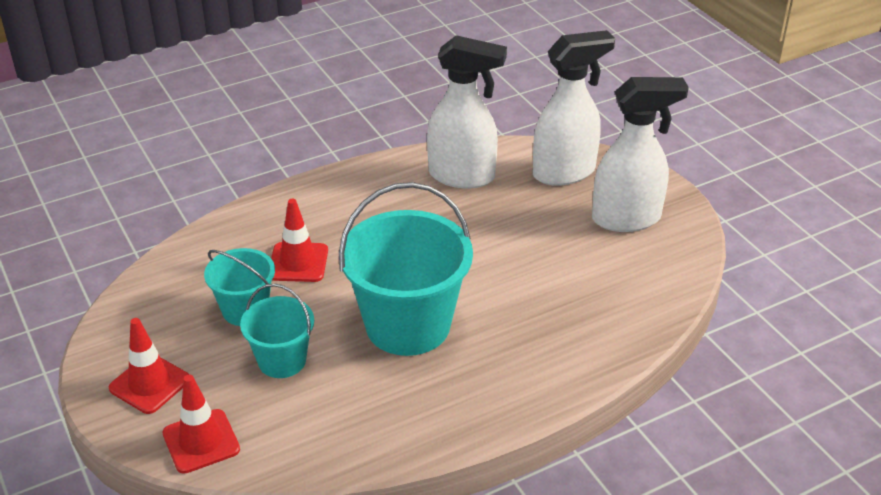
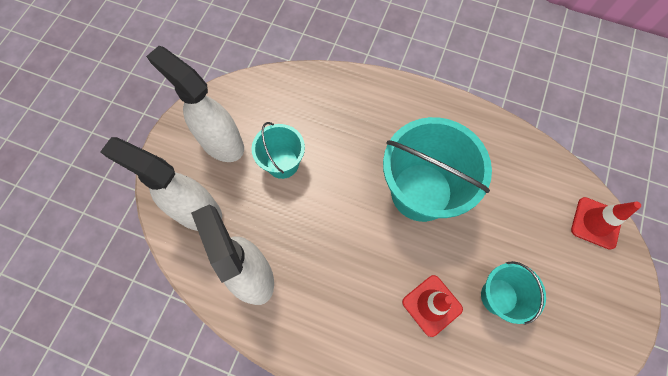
camera: 130 degrees left, 30 degrees up
red traffic cone [109,318,189,414] -> none
turquoise bucket [240,283,314,378] -> turquoise bucket moved to [252,122,305,179]

